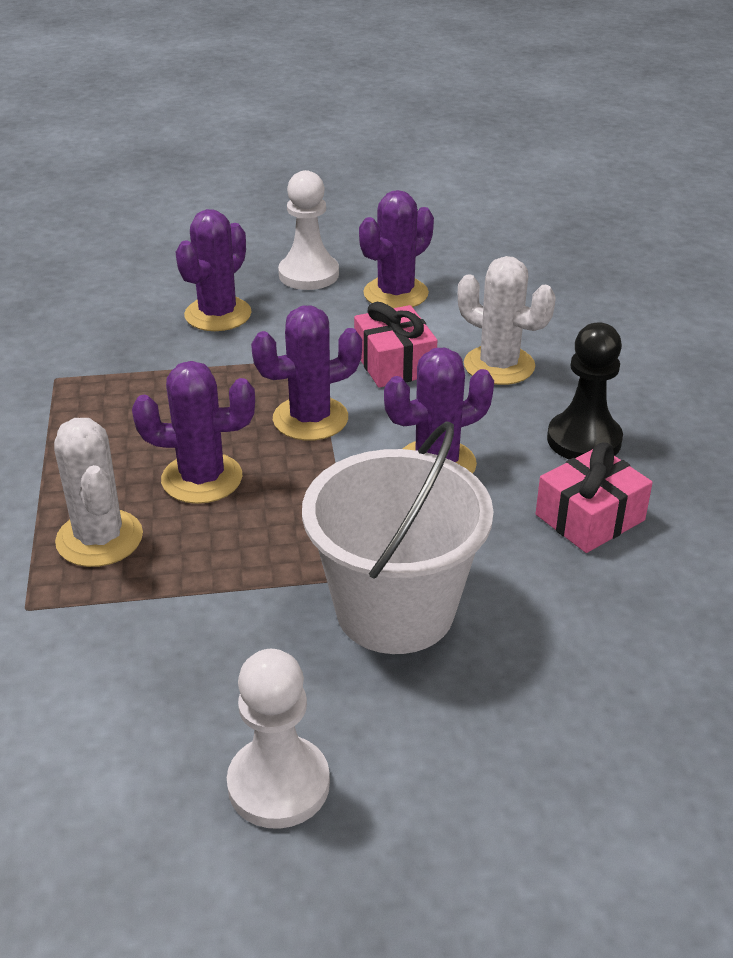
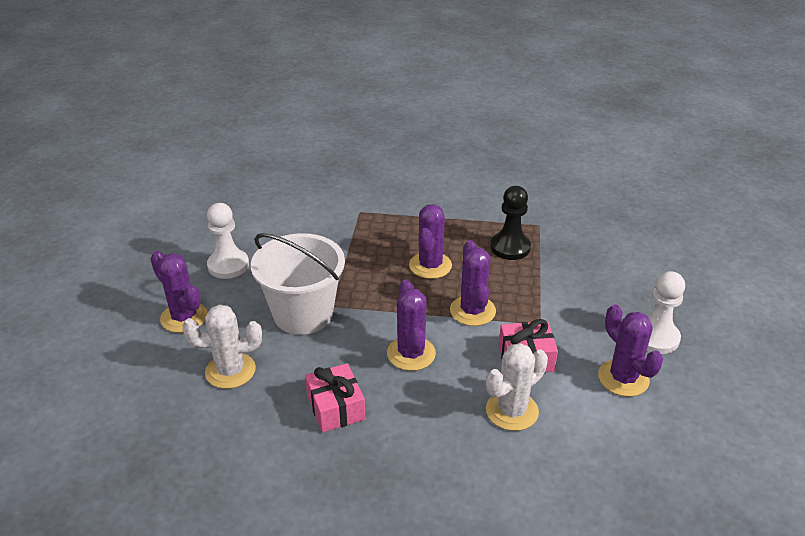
camera: 105 degrees right, 0 degrees up
white cactus [54,418,143,567] -> white cactus moved to [182,305,262,389]
purple cactus [176,209,251,331] -> purple cactus moved to [150,251,208,333]
black pawn [547,322,623,459] -> black pawn moved to [491,186,531,260]

